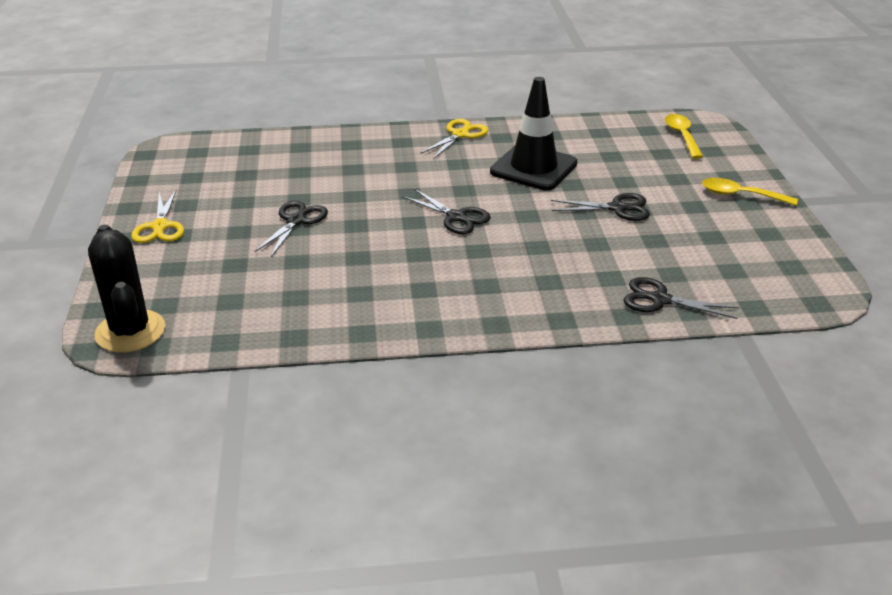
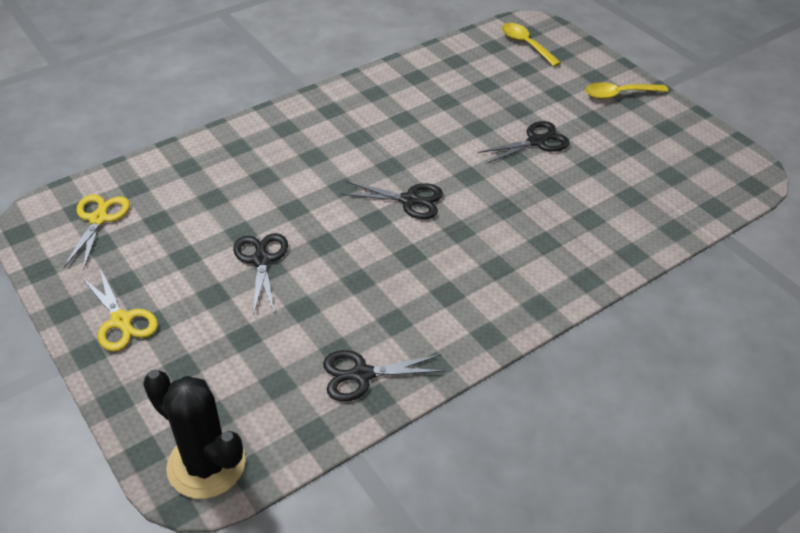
camera: 30 degrees left, 10 degrees up
yellow scissors [420,119,488,159] -> yellow scissors moved to [64,195,130,270]
black traffic cone [490,77,577,190] -> none
black scissors [623,277,739,319] -> black scissors moved to [323,350,446,402]

